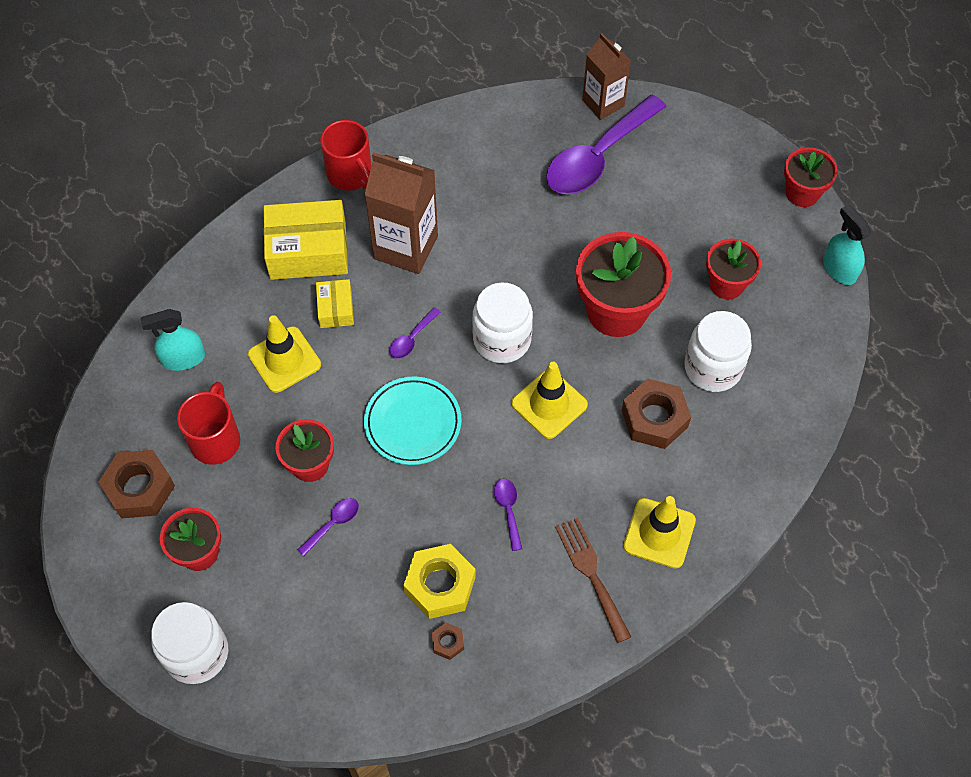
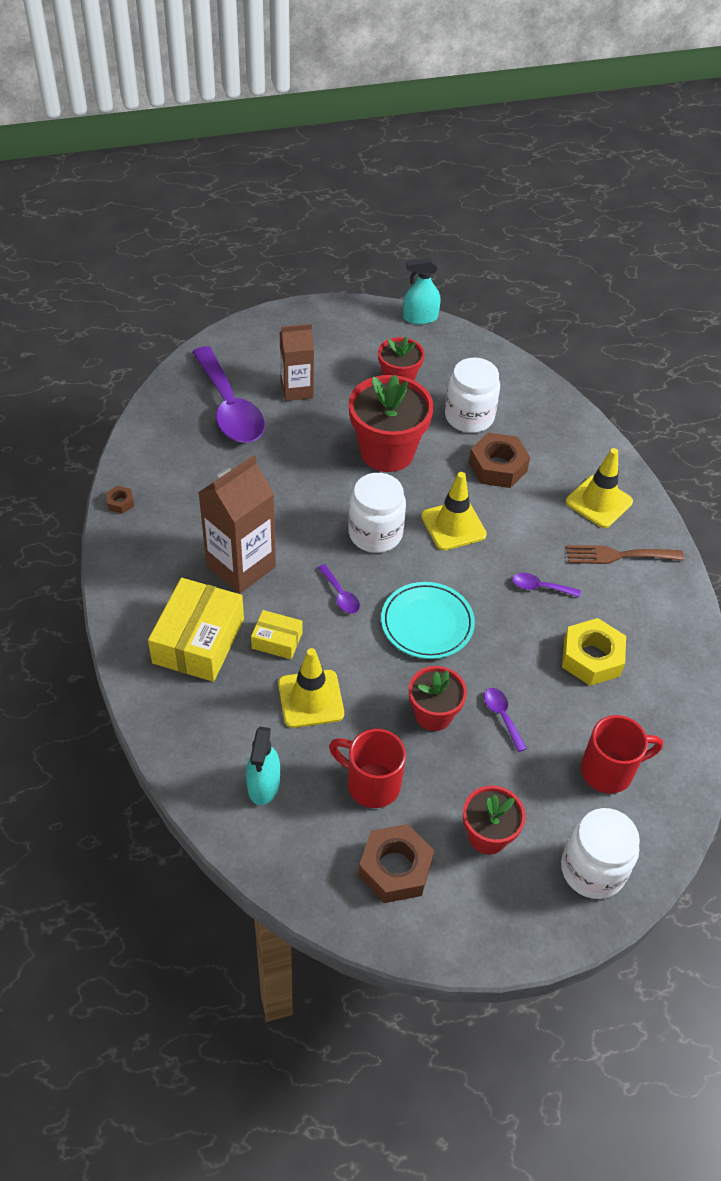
camera: 70 degrees left, 10 degrees down
red mug [320,120,372,191] -> red mug moved to [581,715,663,794]
brown nut [432,623,464,660] -> brown nut moved to [106,485,134,514]
brown carton [582,33,631,120] -> brown carton moved to [280,324,314,401]
red flower pot [784,147,838,207] -> none

